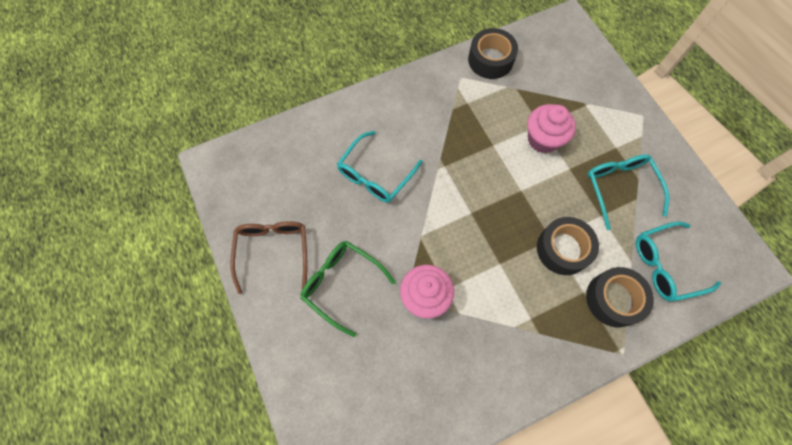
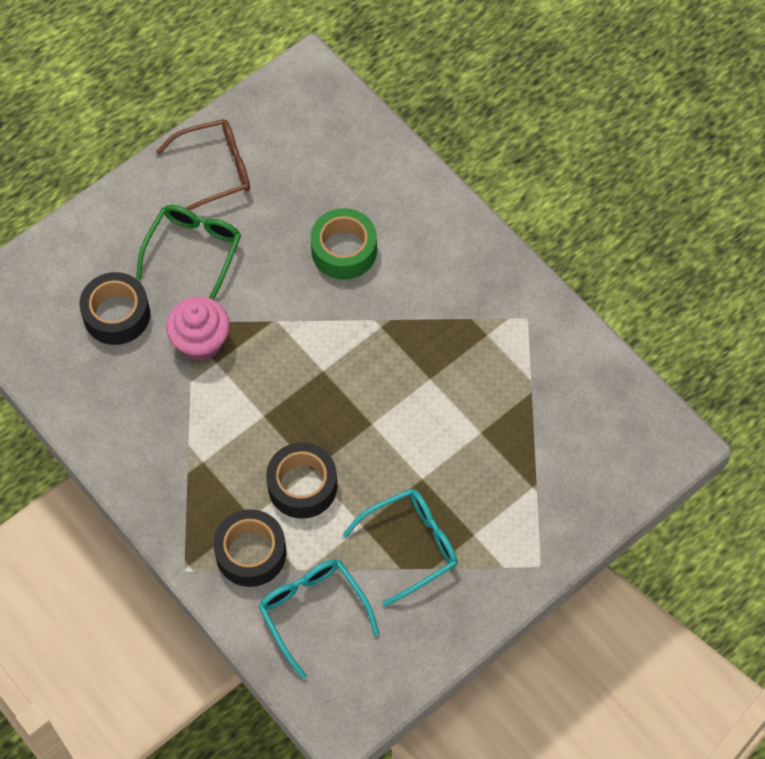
camera: 75 degrees right, 5 degrees down
turquoise glasses [337,131,422,203] -> green tape [310,208,377,280]
black tape [468,28,518,79] -> black tape moved to [79,272,150,345]
pink cupcake [527,104,576,153] -> none

